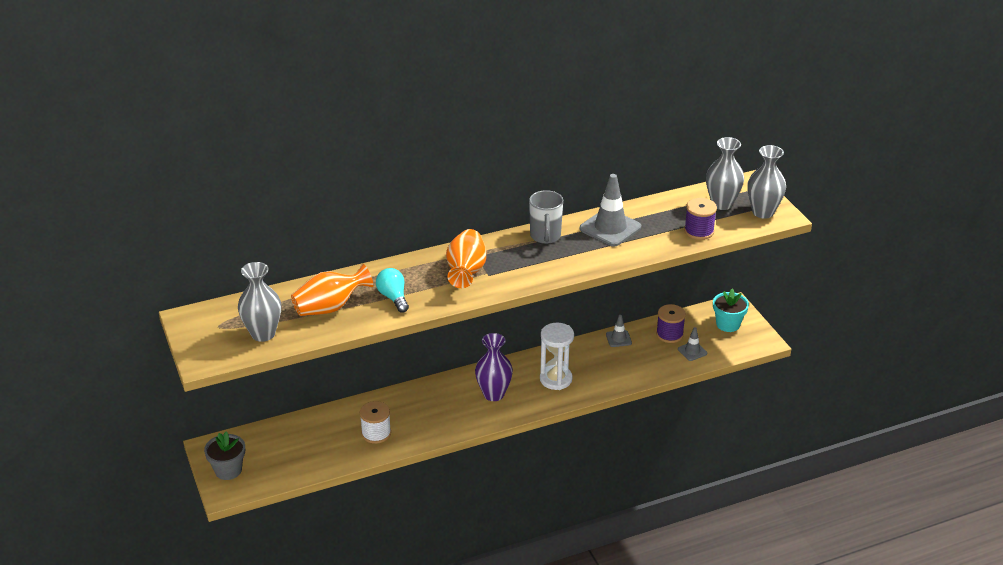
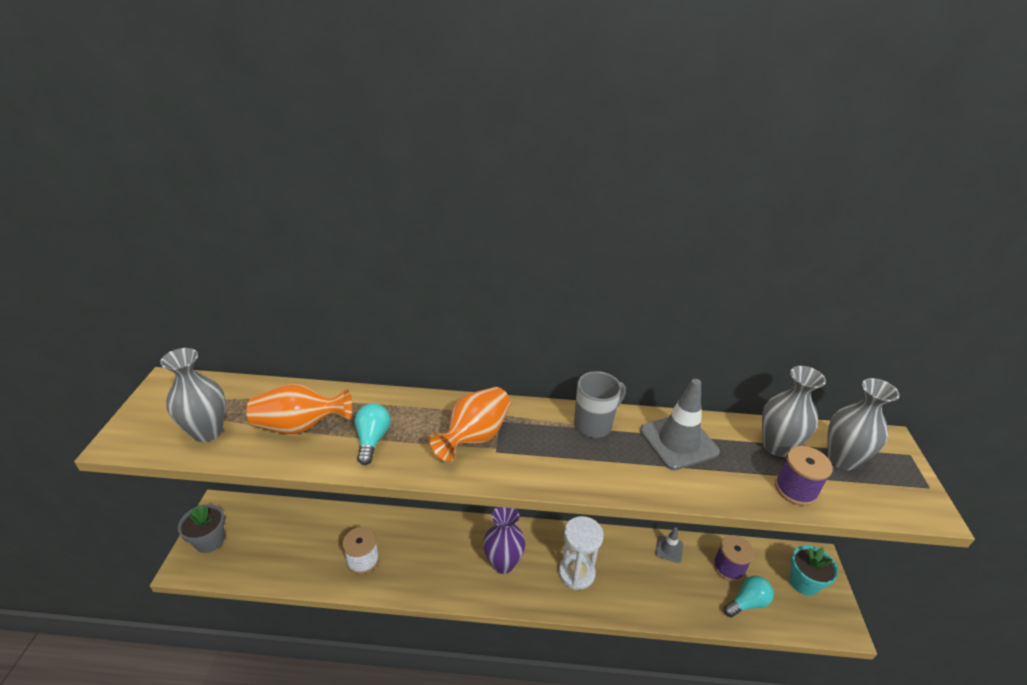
camera: 25 degrees right, 0 degrees up
grey mug [529,190,563,244] -> grey mug turned 150 degrees counterclockwise [574,371,626,438]
grey traffic cone [678,327,707,361] -> turquoise light bulb [724,576,774,617]
grey vase [747,145,786,219] -> grey vase moved to [762,366,826,457]

